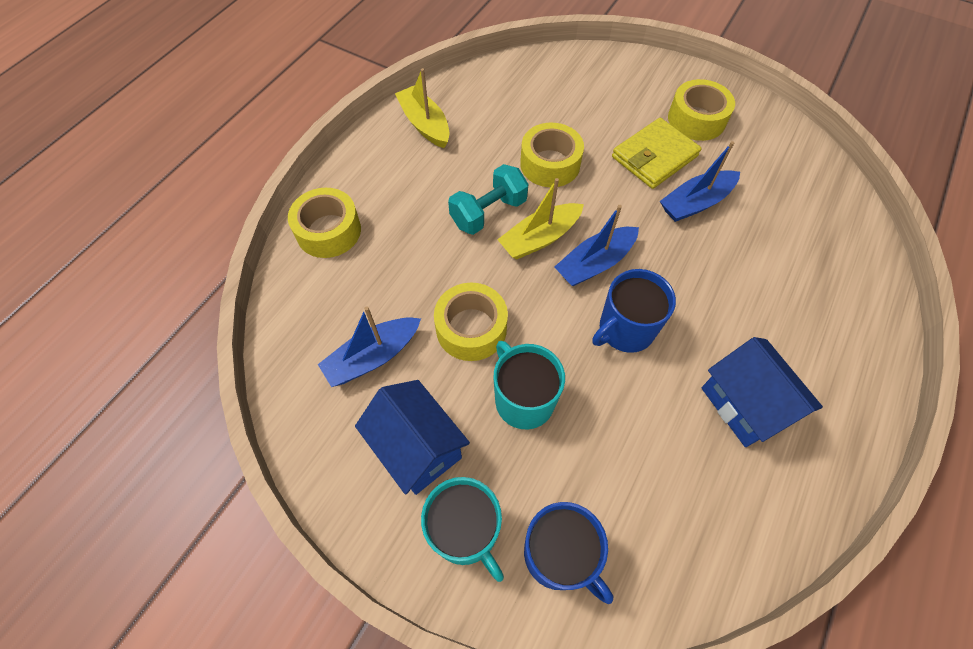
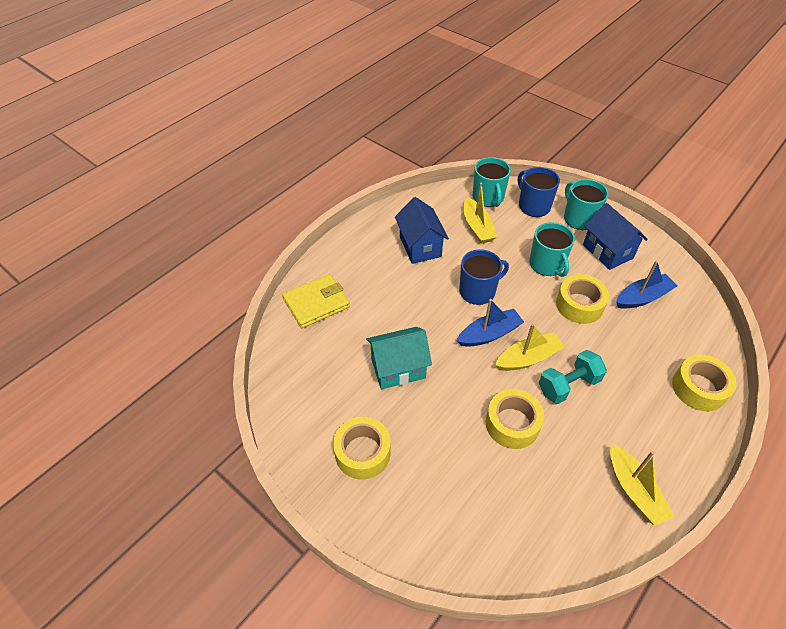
camera: 170 degrees left, 10 degrees down
yellow wallet [612,118,702,189] -> yellow wallet moved to [283,274,350,328]
blue boat [660,141,740,222] -> turquoise house [366,327,432,389]
none -> yellow boat [464,183,497,244]
none -> turquoise mug [473,157,511,207]

